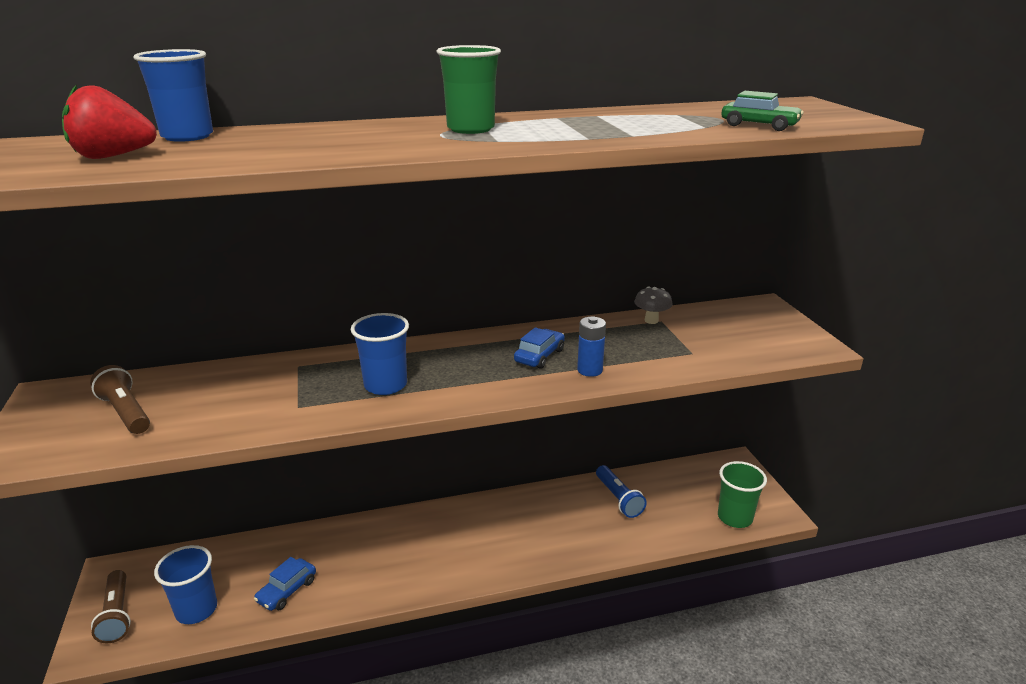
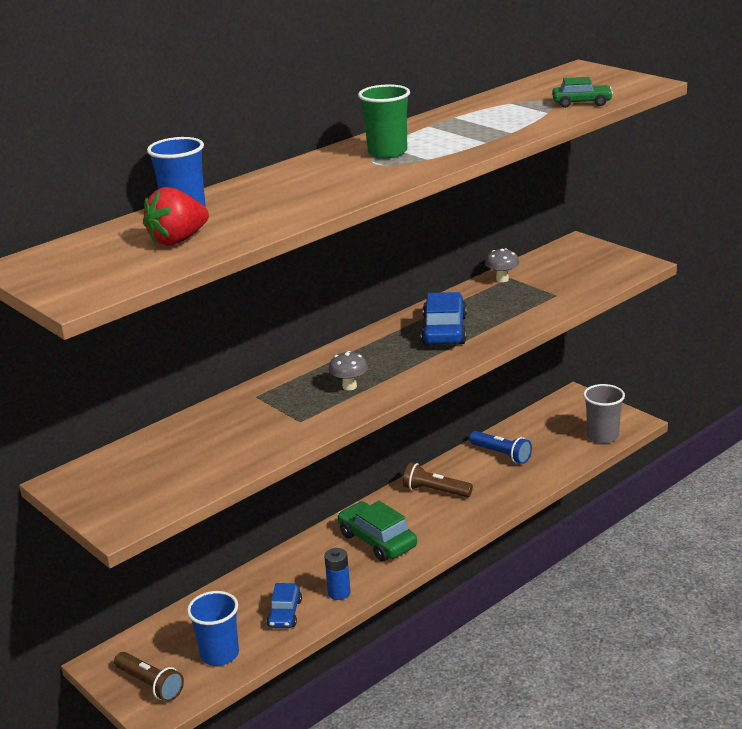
camera: 25 degrees left, 0 degrees up
brown flashlight [90,365,150,434] -> brown flashlight moved to [403,463,473,497]
blue cup [351,313,409,395] -> grey mushroom [329,351,368,390]
blue car [514,327,565,369] -> blue car [421,292,467,345], size x1.59
blue battery [577,316,606,377] -> blue battery moved to [324,548,351,600]
green cup [718,461,767,528] -> grey cup [583,384,625,443]
none -> green car [338,501,417,561]

